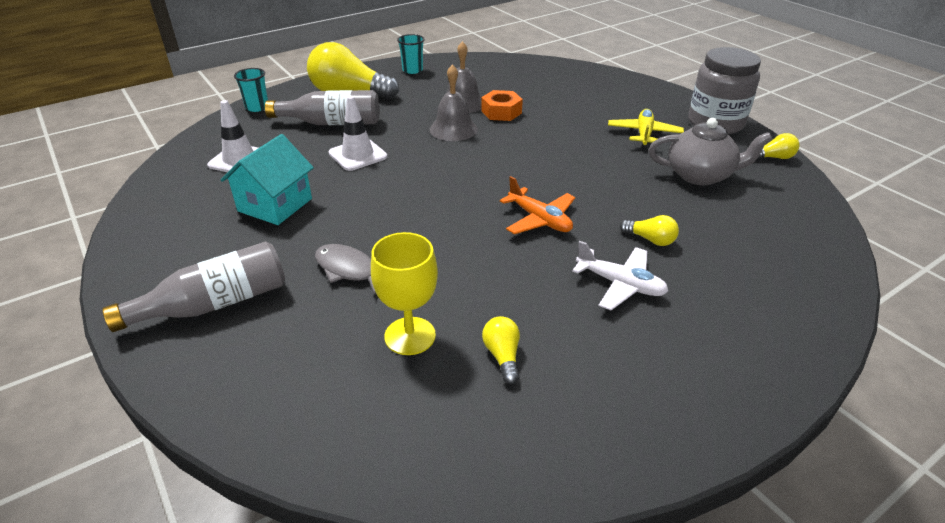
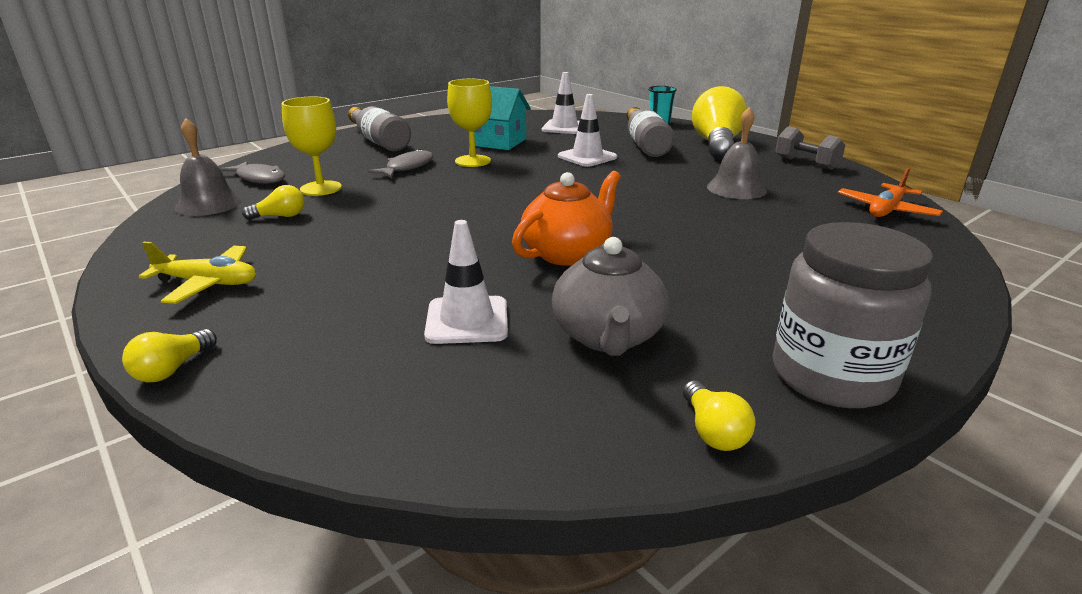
camera: 85 degrees right, 10 degrees down
turquoise cup [397,34,425,74] -> grey dumbbell [775,126,845,170]
grey bell [430,64,478,141] -> grey bell moved to [175,118,242,216]
orange nut [481,90,523,121] -> none
orange plane [500,176,575,234] -> orange plane moved to [838,168,943,218]
white plane [572,241,668,310] -> none
yellow plane [608,109,684,149] -> yellow plane moved to [139,242,256,304]
yellow light bulb [620,215,679,246] -> yellow light bulb moved to [122,329,217,382]
none -> grey fish [220,161,285,184]
none -> white traffic cone [424,220,508,344]
none -> yellow goblet [447,79,492,167]
none -> orange teapot [512,171,621,266]

